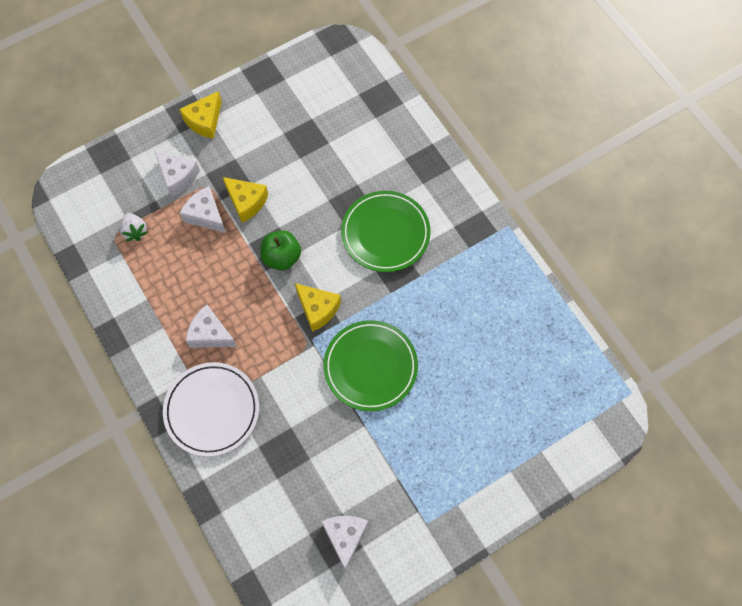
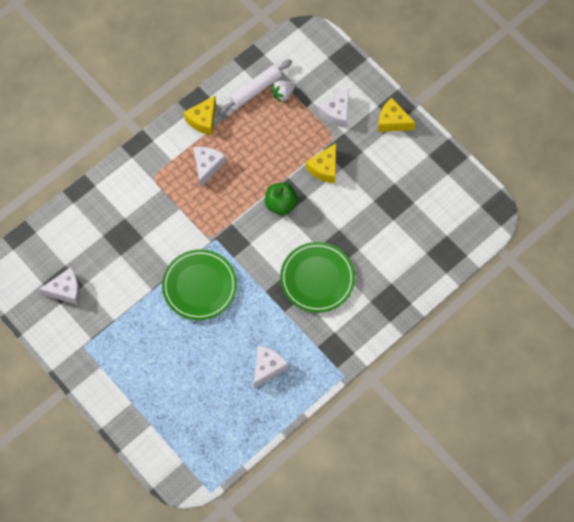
camera: 80 degrees right, 0 degrees up
white plate [163,362,259,457] -> none
white cheese [180,186,226,233] -> white cheese moved to [254,346,288,388]
yellow cheese [295,283,341,332] -> yellow cheese moved to [184,96,216,135]
none -> white rolling pin [219,59,292,114]

